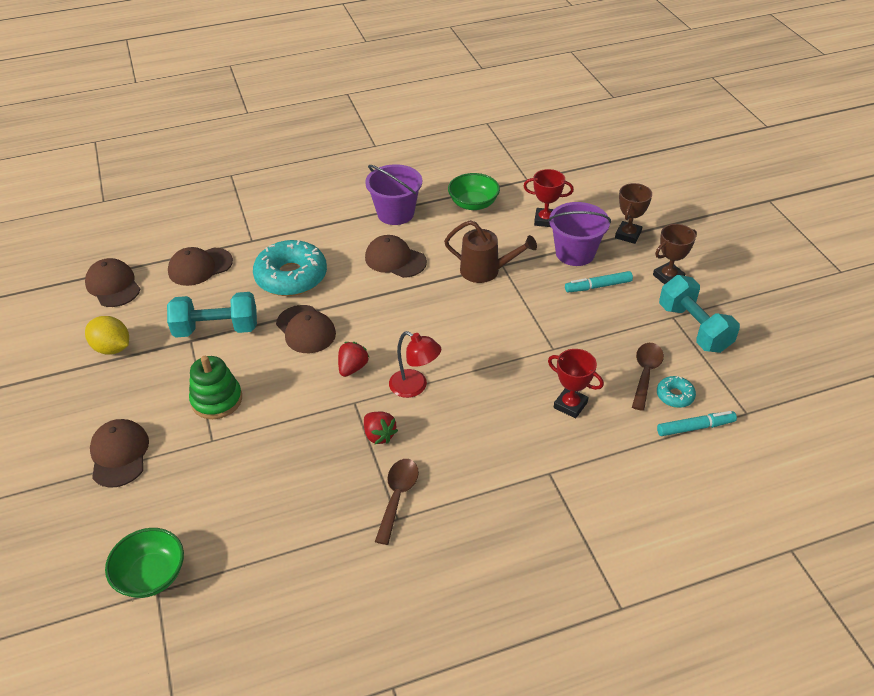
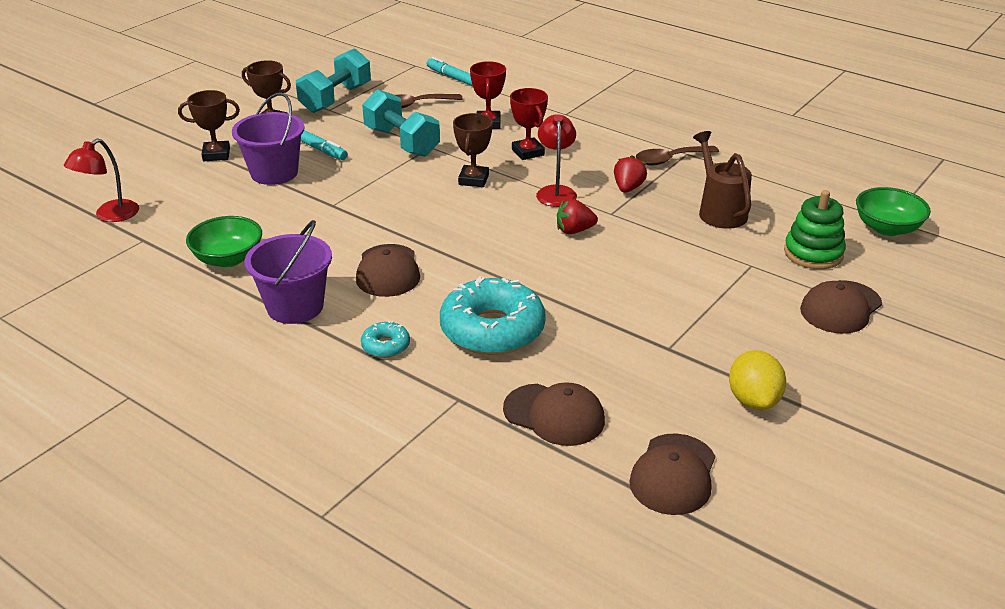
camera: 125 degrees left, 10 degrees down
turquoise dumbbell [167,292,257,338] -> turquoise dumbbell moved to [362,89,440,157]
green stacking toy [189,356,242,419] -> green stacking toy moved to [784,190,846,269]
brown cap [276,305,336,353] -> none
brown watering can [444,220,537,283] -> brown watering can moved to [693,131,752,229]
red trophy [523,169,574,227] -> red trophy moved to [510,88,548,160]
turquoise donut [657,376,696,408] -> turquoise donut moved to [361,321,410,358]
none -> red lamp [64,138,139,222]
none -> brown trophy [453,113,493,187]

